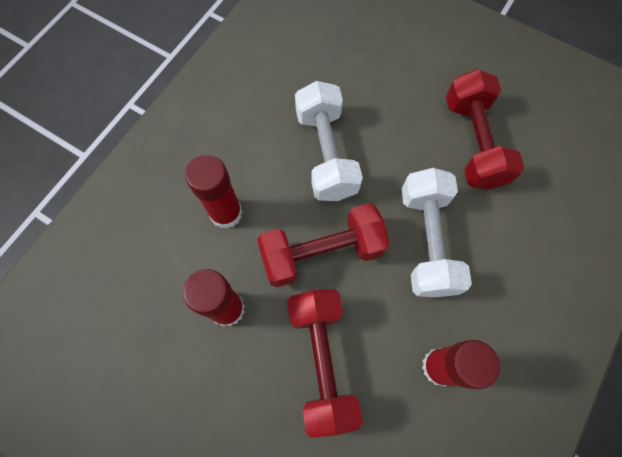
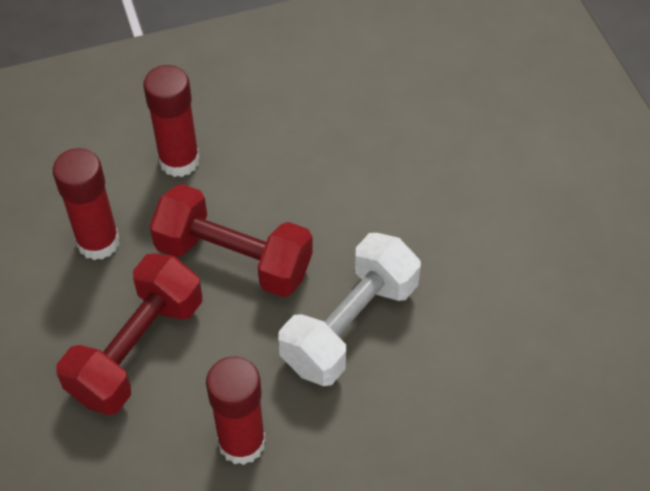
camera: 40 degrees right, 15 degrees down
white dumbbell [295,81,363,201] -> none
red dumbbell [446,69,524,190] -> none

